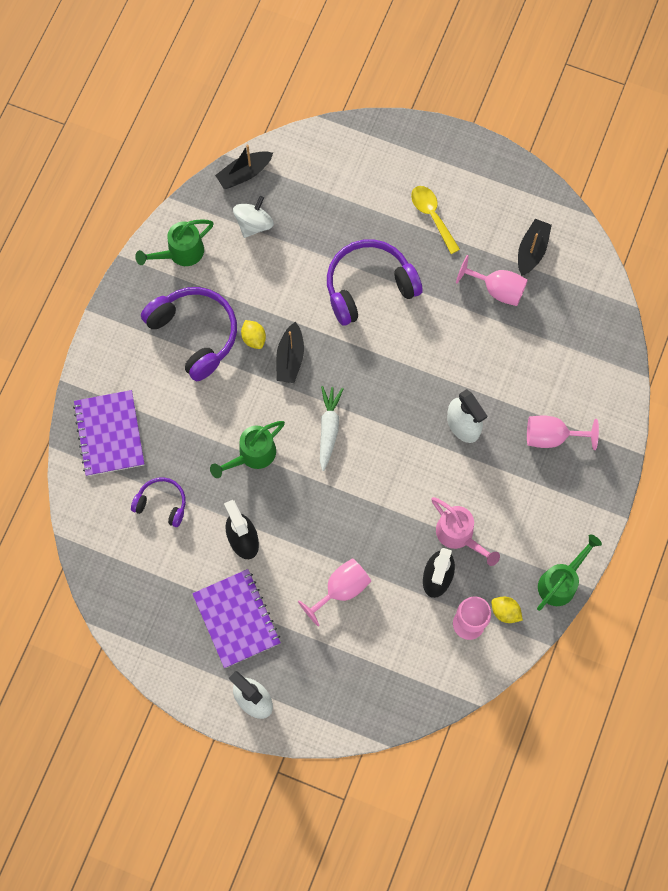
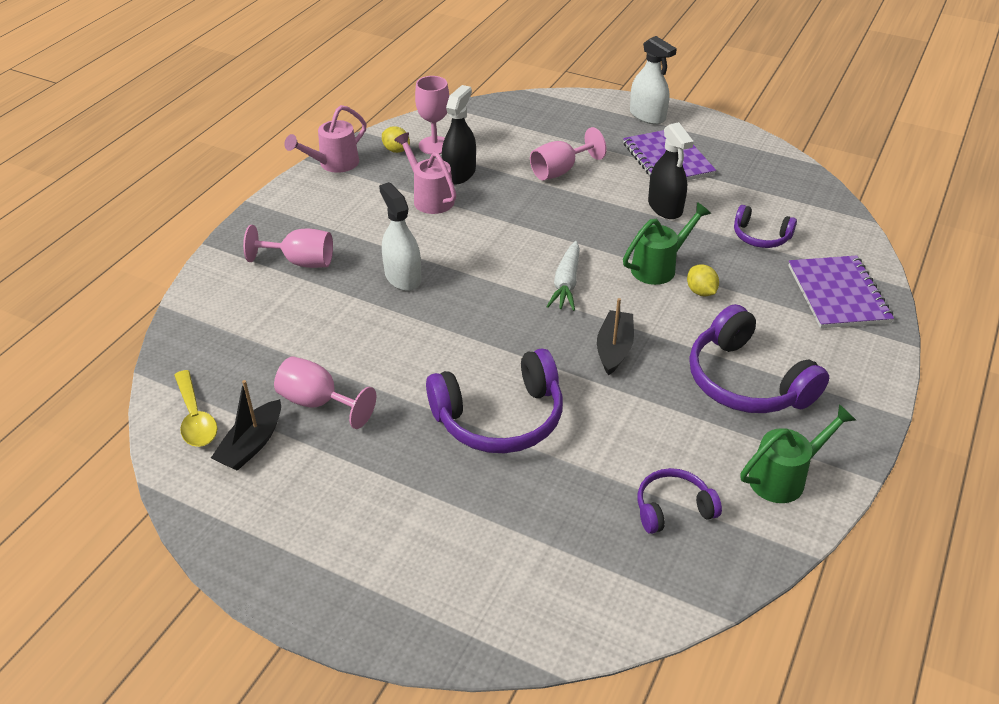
camera: 175 degrees left, 30 degrees down
black boat [215,144,273,189] -> none
white spinning top [233,196,274,238] -> purple headphones [638,468,722,534]
yellow lemon [241,320,266,349] -> yellow lemon moved to [687,264,719,296]
yellow spoon [411,186,460,254] -> yellow spoon moved to [174,370,217,447]
green watering can [537,534,602,611] -> pink watering can [284,105,367,173]

